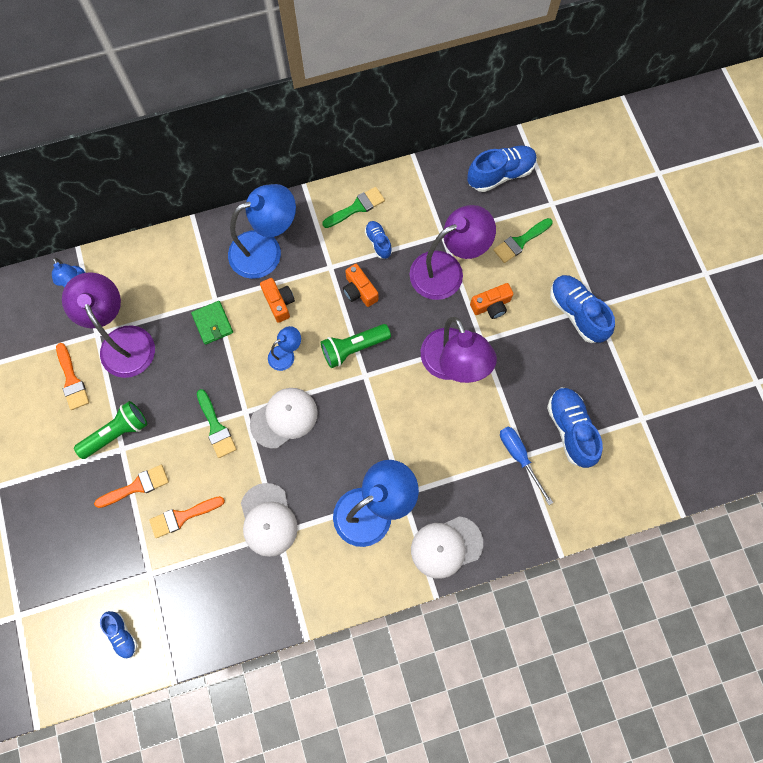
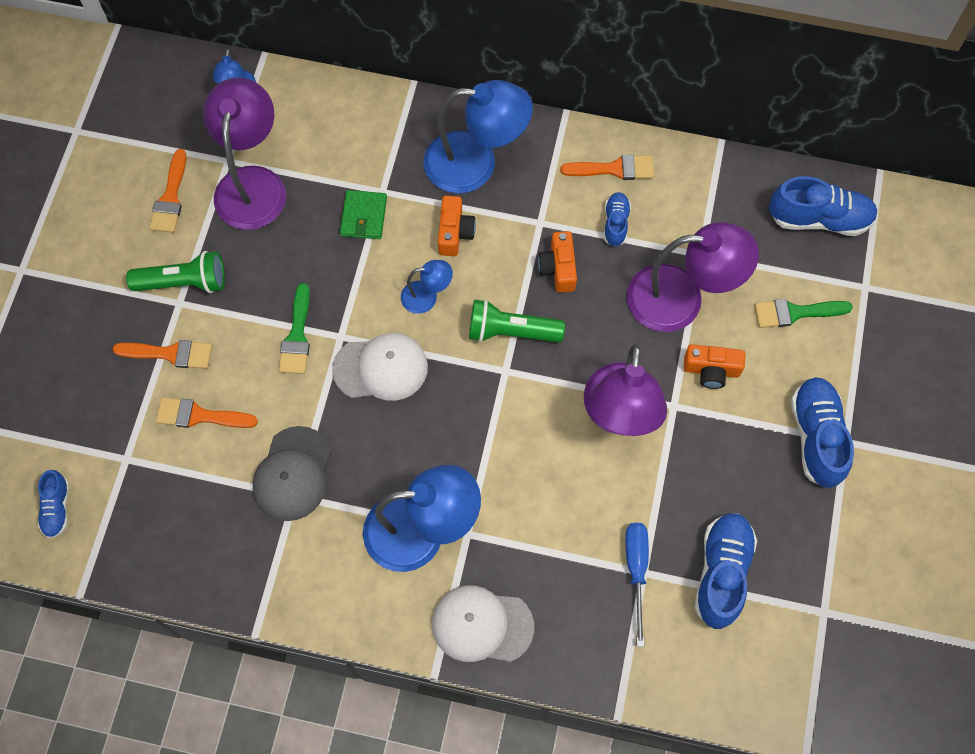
camera: 30 degrees right, 5 degrees down
white cap [241,483,298,557] -> grey cap [252,426,331,521]
green brush [322,187,385,228] -> orange brush [560,154,654,180]

